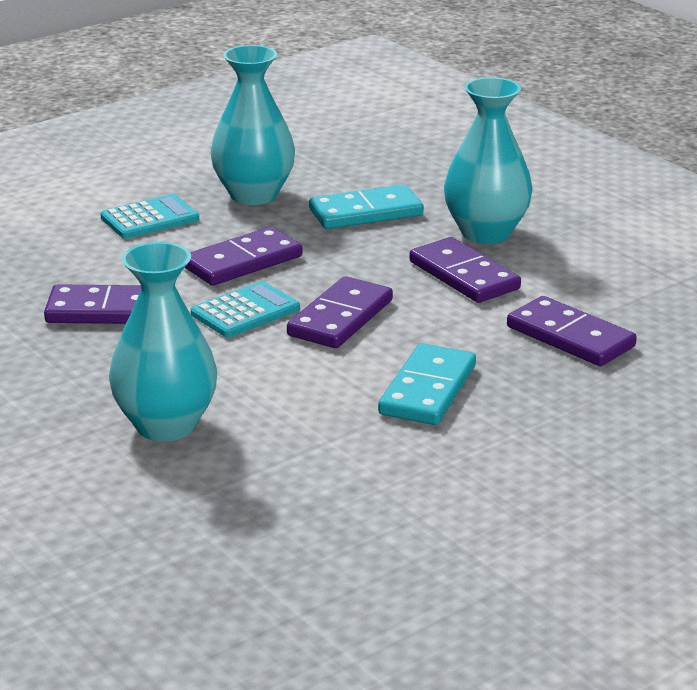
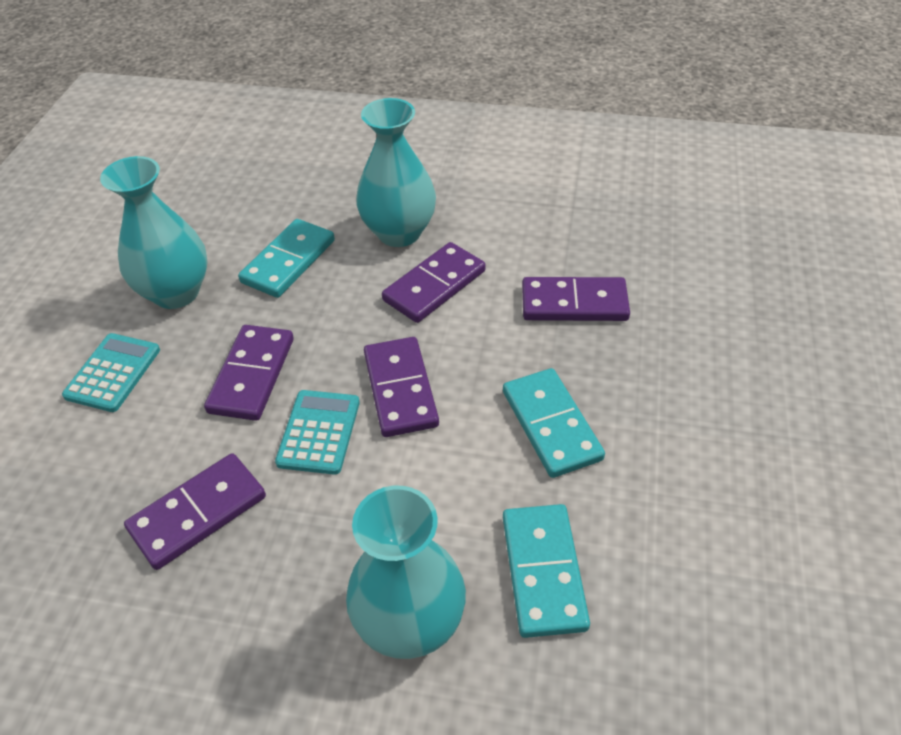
camera: 40 degrees left, 20 degrees up
purple domino [409,237,521,303] -> purple domino turned 60 degrees counterclockwise [382,242,485,323]
none -> turquoise domino [503,504,590,638]

